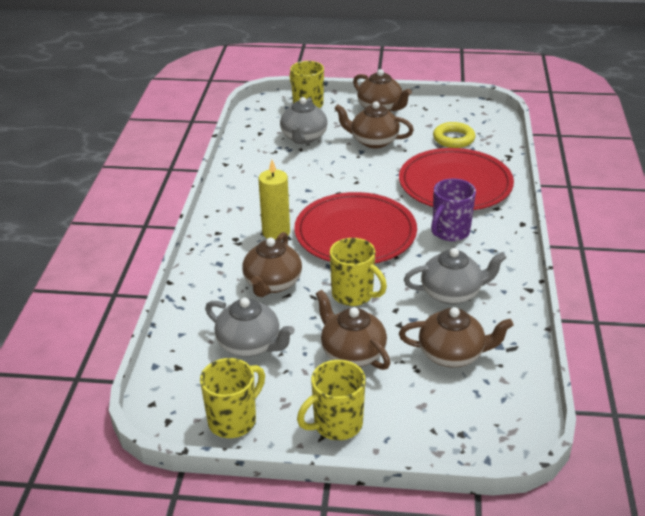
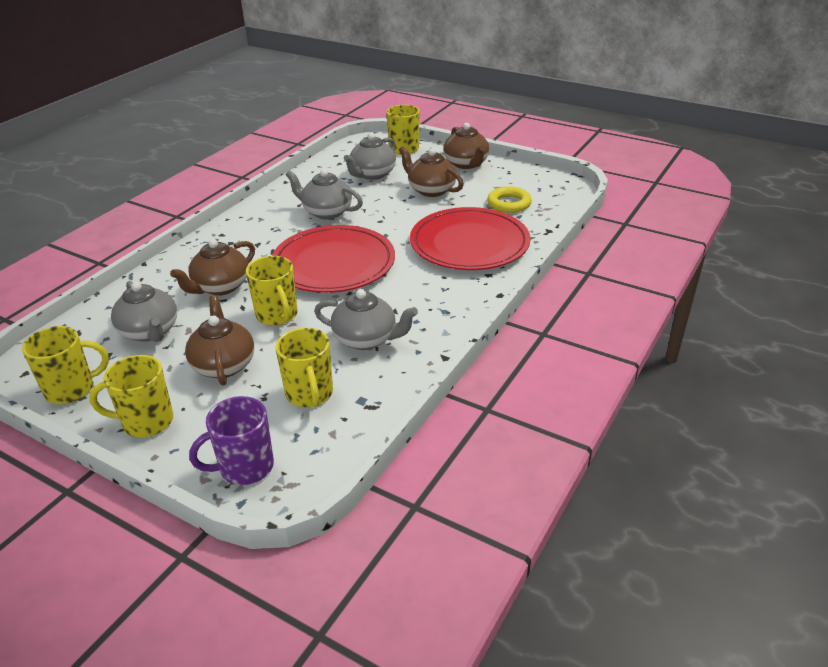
camera: 25 degrees right, 0 degrees up
yellow candle [259,160,290,239] -> none
brown teapot [399,307,514,367] -> yellow mug [275,328,333,407]
purple mug [431,178,476,241] -> purple mug moved to [189,396,274,485]
none -> grey teapot [286,169,363,219]

